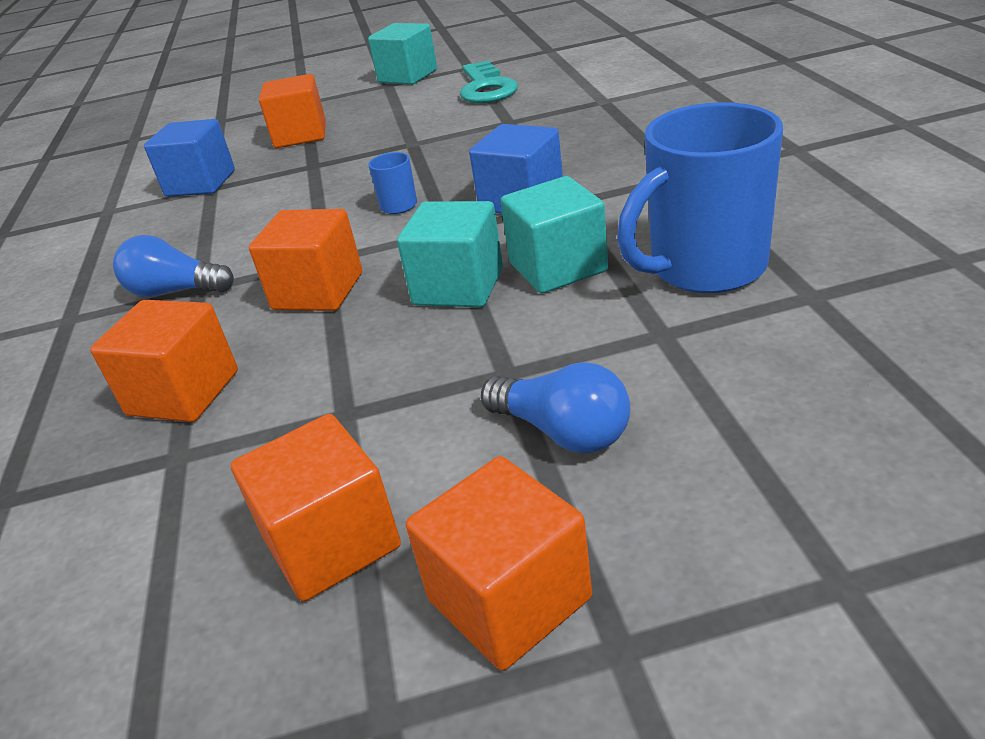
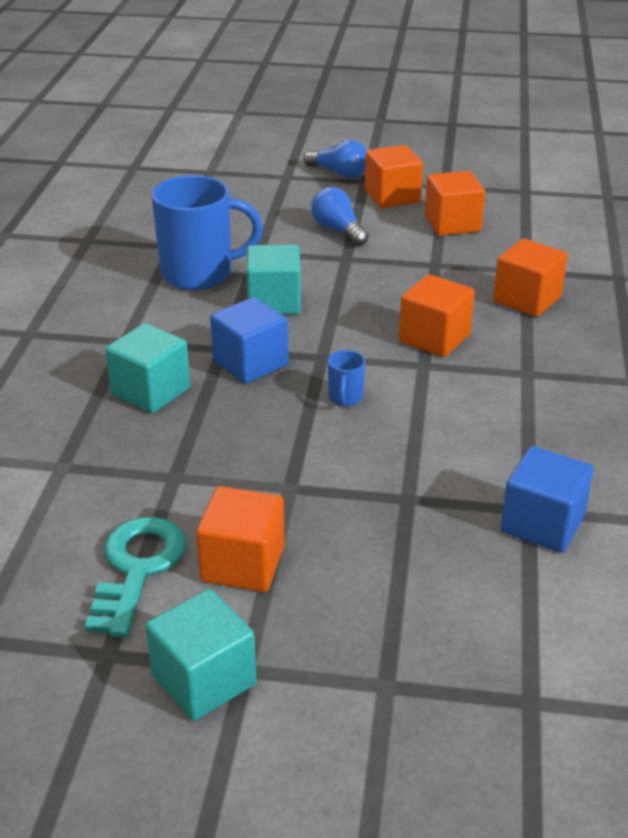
camera: 165 degrees left, 0 degrees up
blue light bulb [113,235,234,297] -> blue light bulb moved to [303,140,367,178]
orange cube [259,74,326,148] -> orange cube moved to [196,486,285,592]
turquoise cube [397,201,503,307] -> turquoise cube moved to [105,323,190,413]

